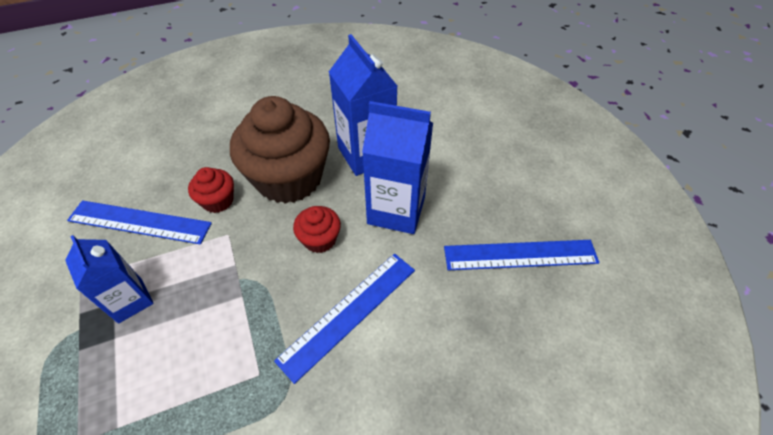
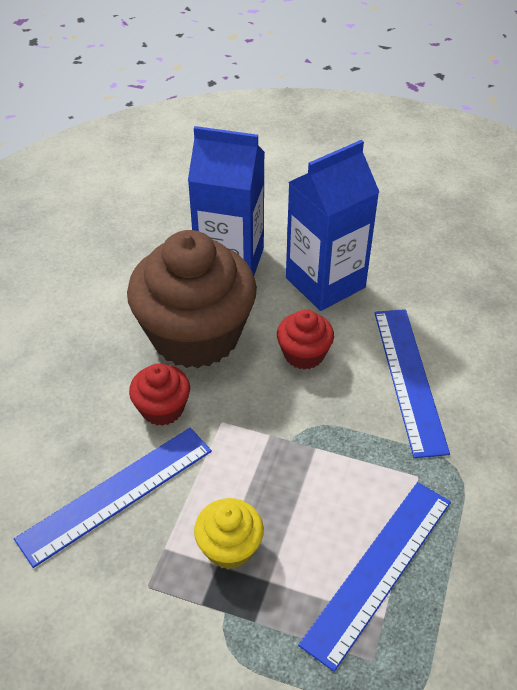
camera: 50 degrees left, 5 degrees down
blue carton [65,235,154,324] -> yellow cupcake [194,498,264,569]
blue ruler [444,240,599,270] -> blue ruler moved to [298,482,451,672]

